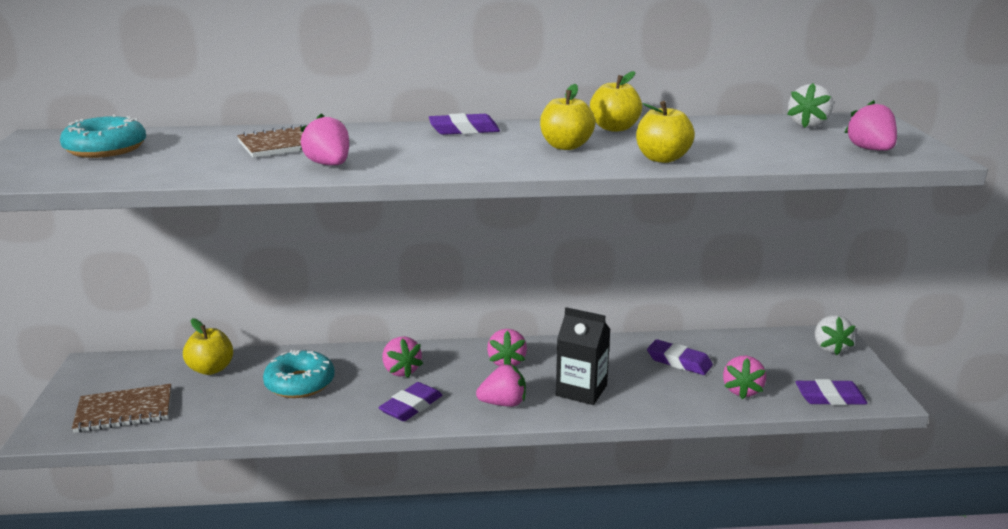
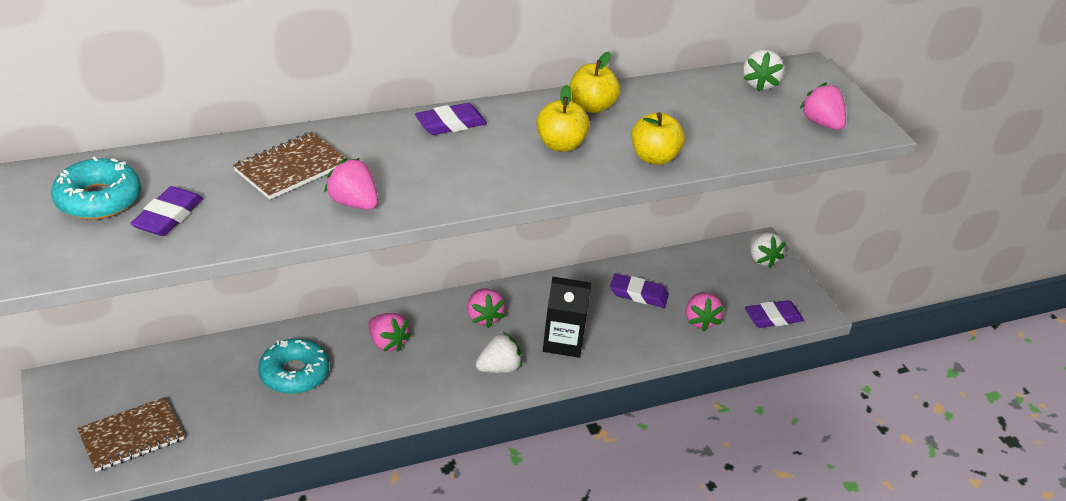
camera: 20 degrees left, 15 degrees up
yellow apple [183,318,233,375] -> none
purple eraser [378,382,443,421] -> purple eraser moved to [130,186,203,236]
pink strawberry [476,364,526,407] -> white strawberry [475,332,522,373]

